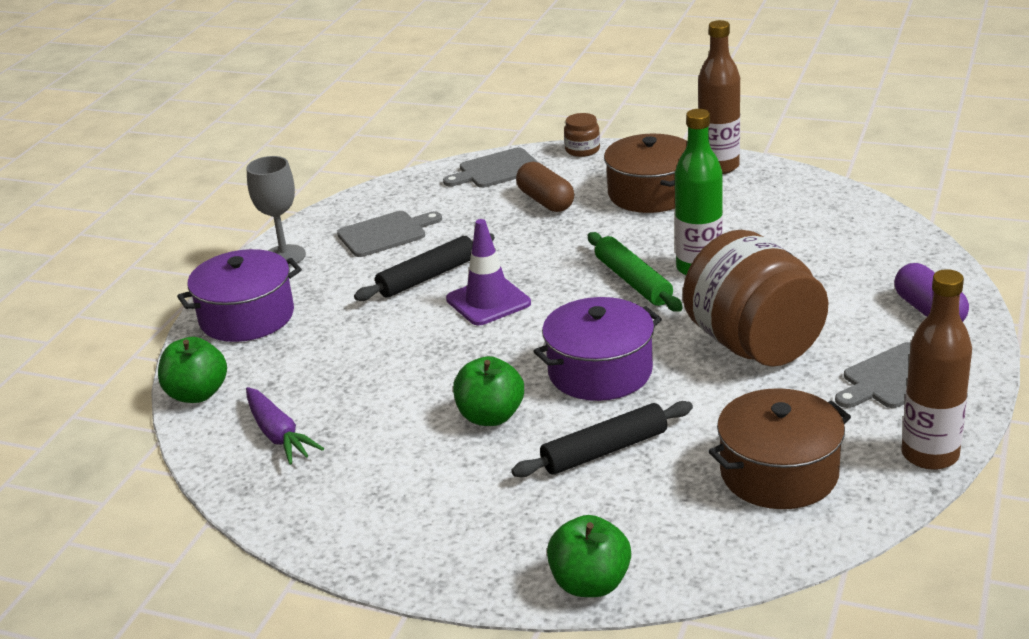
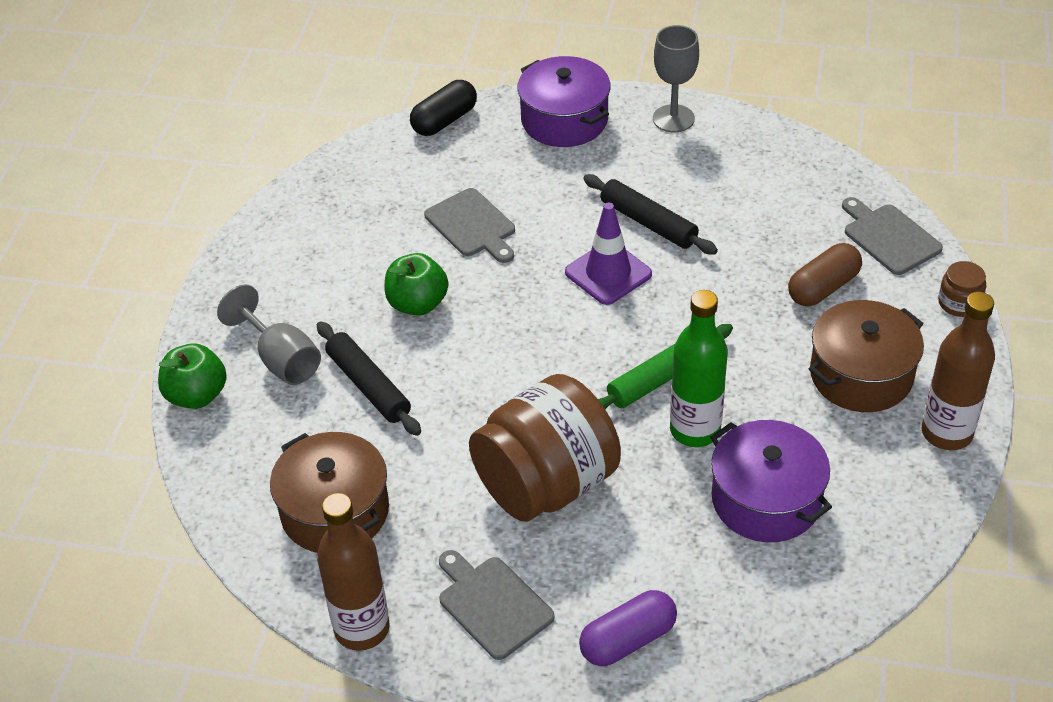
camera: 80 degrees right, 15 degrees up
green apple [158,337,227,403] -> black capsule [410,80,477,136]
purple carrot [246,387,324,465] -> none
grey cutting board [337,211,442,257] -> grey cutting board moved to [424,188,515,263]
purple pot [534,297,662,401] -> purple pot moved to [710,420,832,542]
none -> grey goblet [217,284,321,385]

